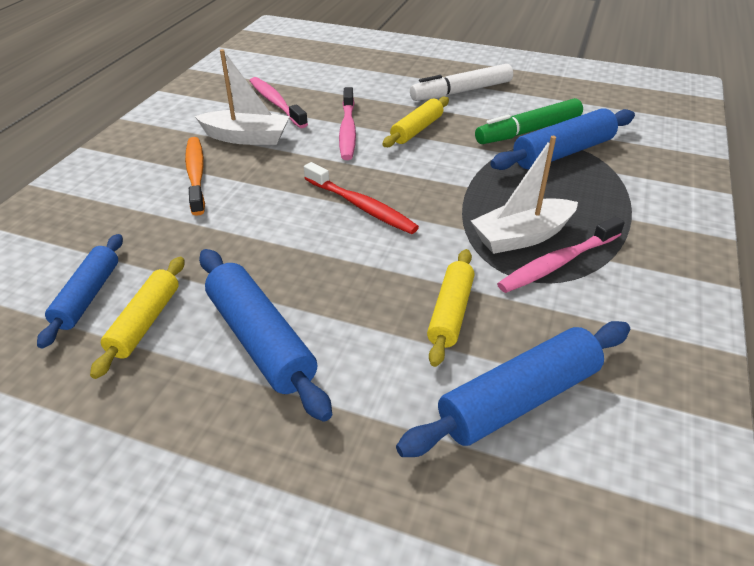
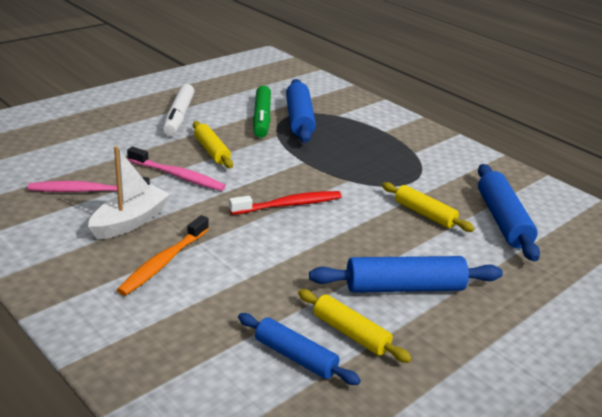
camera: 65 degrees left, 10 degrees down
orange toothbrush [185,137,205,216] -> orange toothbrush turned 75 degrees counterclockwise [117,215,209,296]
white boat [471,136,578,254] -> none
pink toothbrush [497,216,625,293] -> none

